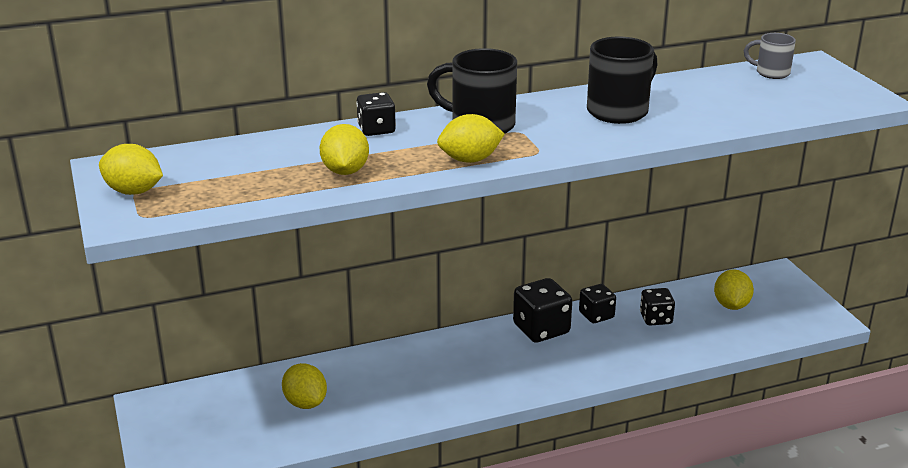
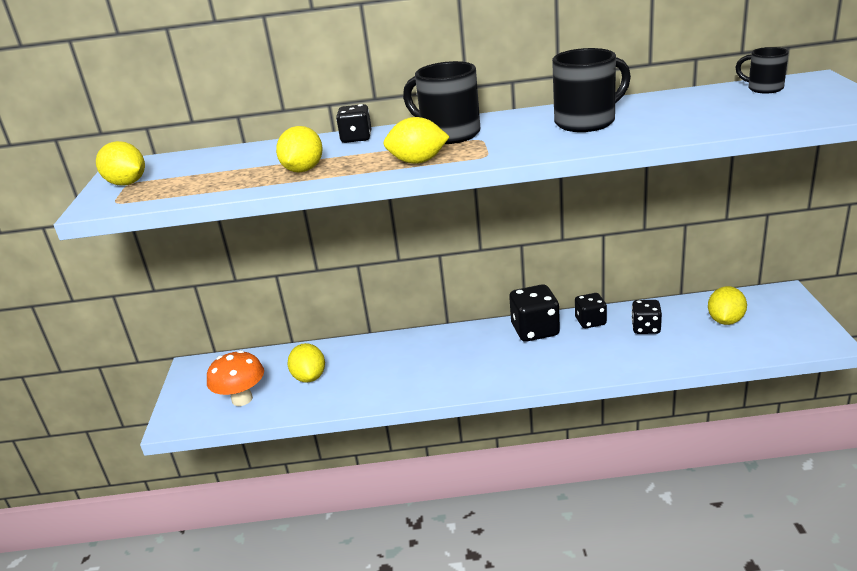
camera: 20 degrees right, 0 degrees up
grey mug [744,33,796,79] -> black mug [735,47,789,94]
none -> orange mushroom [207,350,264,406]

